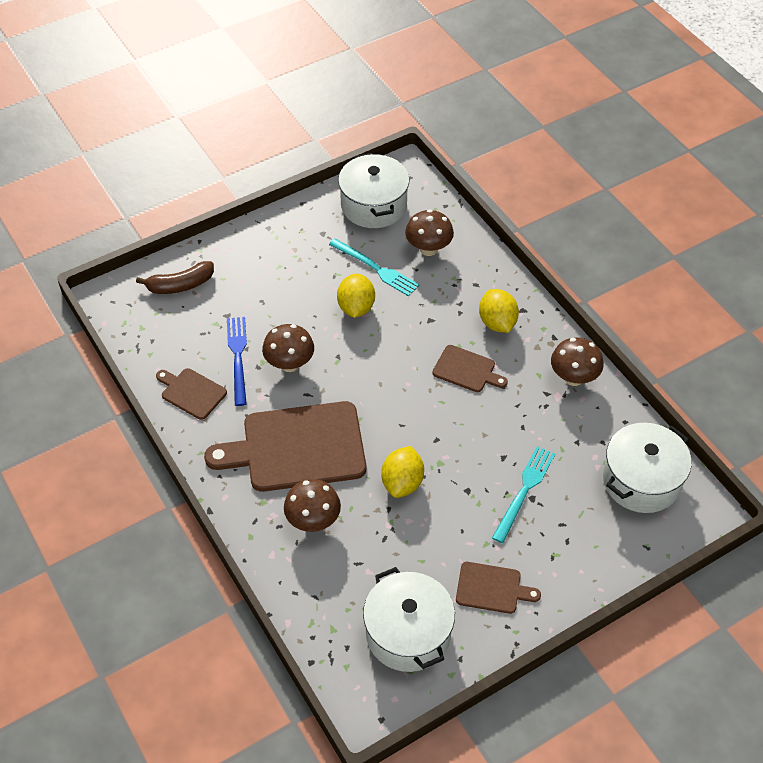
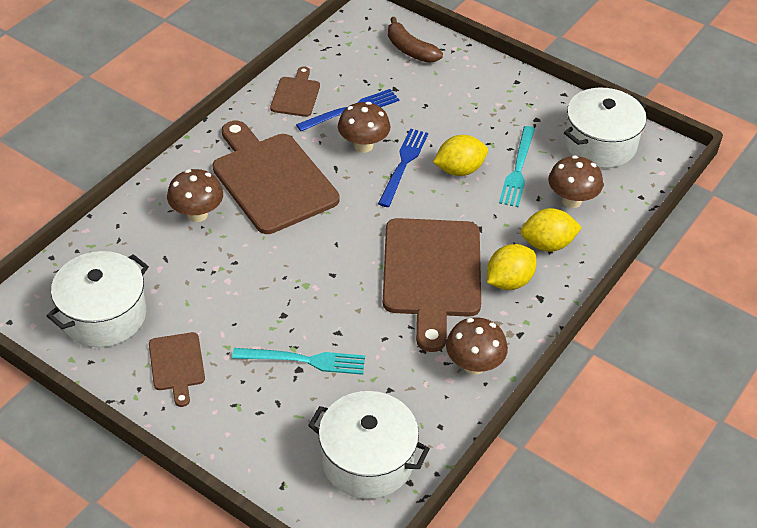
camera: 65 degrees right, 5 degrees down
yellow lemon [381,446,424,498] -> yellow lemon moved to [521,208,582,252]
brown cutting board [432,345,508,392] -> brown cutting board [383,218,481,352], size x2.05
none -> blue fork [378,128,428,207]

